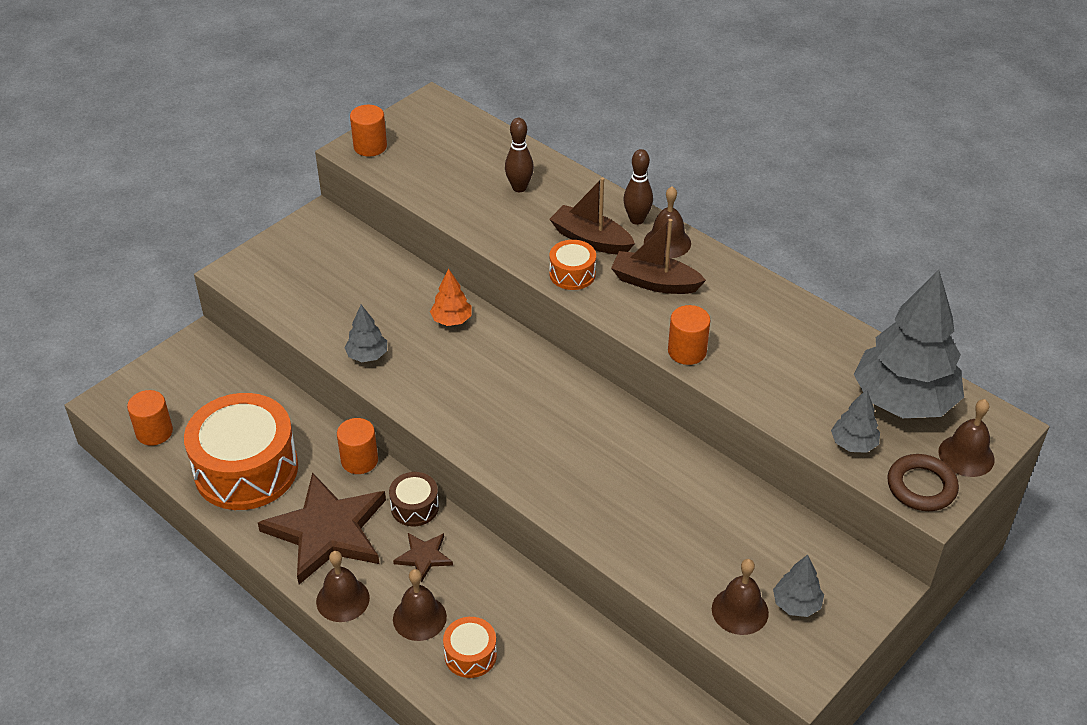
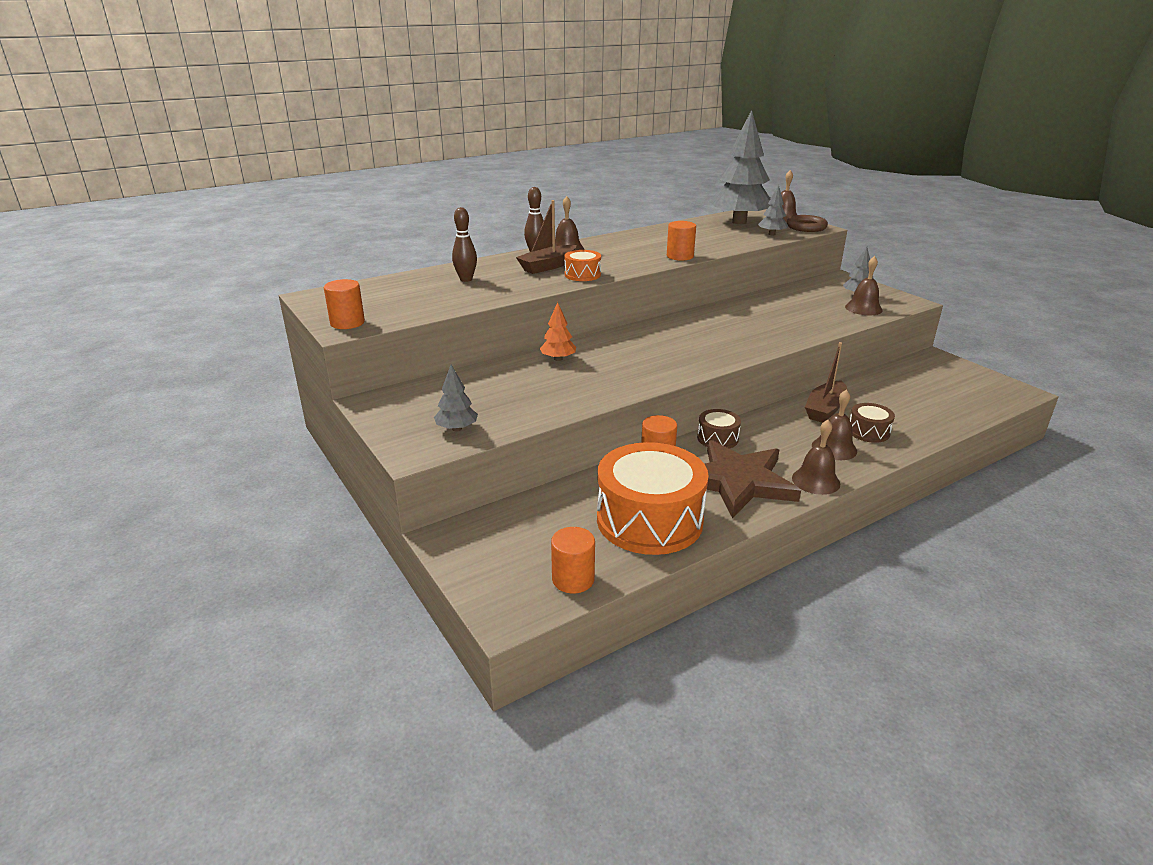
camera: 75 degrees left, 15 degrees down
grey tree [344,305,387,362] -> grey tree moved to [434,365,478,432]
brown star [393,533,453,583] -> none
orange drum [443,617,497,678] -> brown drum [850,403,895,443]
brown boat [611,219,706,294] -> brown boat moved to [805,342,848,423]

